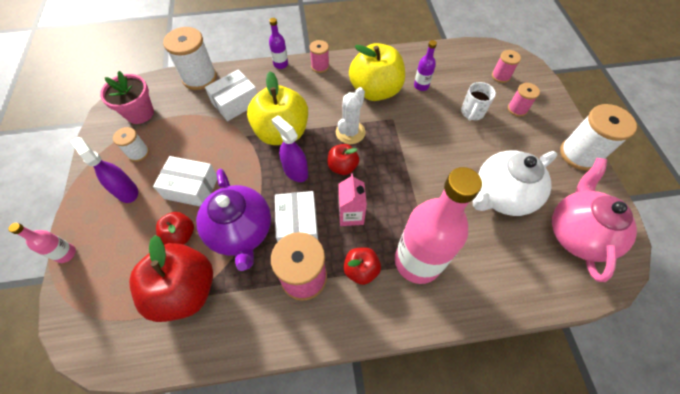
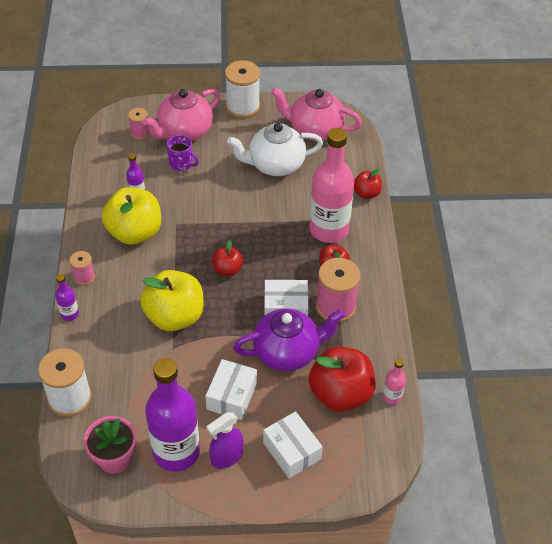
camera: 85 degrees left, 10 degrees down
pink bottle [8,223,76,263] -> pink bottle moved to [383,358,406,405]
white spool [113,127,149,162] -> purple bottle [145,358,200,472]
red apple [156,212,194,245] -> red apple moved to [354,169,382,199]
white box [205,69,257,121] -> white box moved to [263,411,323,479]
purple spray bottle [271,115,308,182] -> none
white cactus [336,87,366,144] -> none
pink carton [338,174,367,226] -> none
white mug [461,82,496,121] -> purple mug [167,135,199,171]
white teapot [473,150,557,216] -> white teapot turned 105 degrees clockwise [227,123,323,176]
pink spool [508,83,540,117] -> pink teapot [143,89,220,141]

